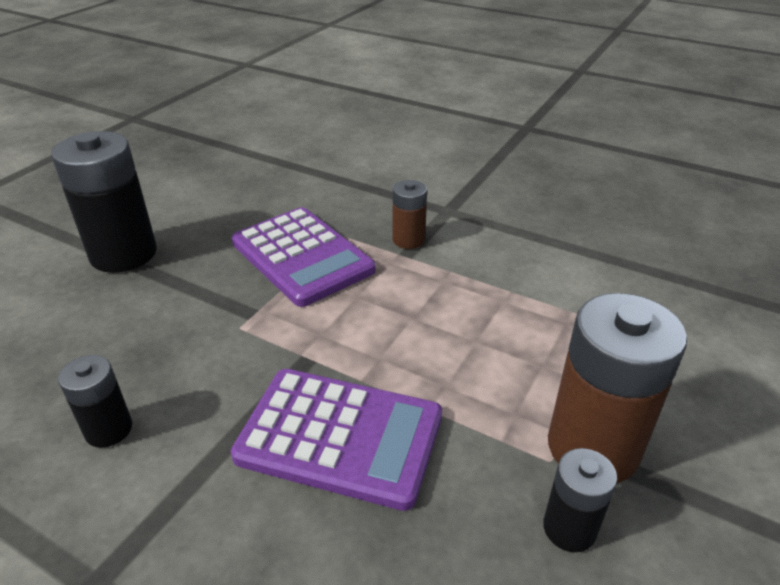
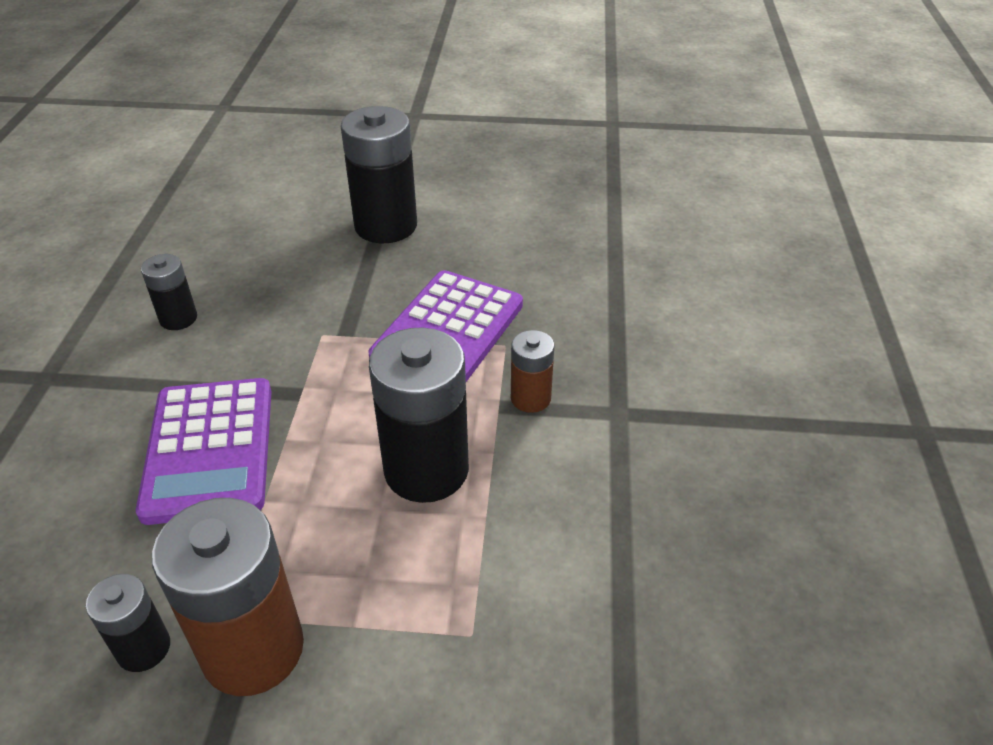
camera: 65 degrees right, 5 degrees up
none -> black battery [369,327,469,503]

